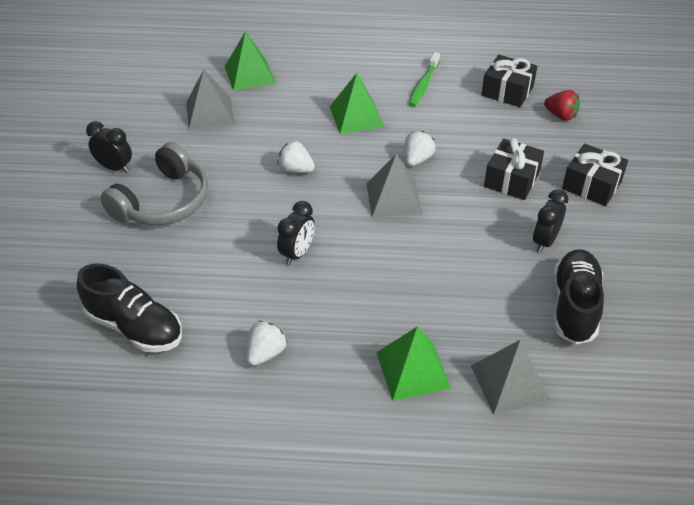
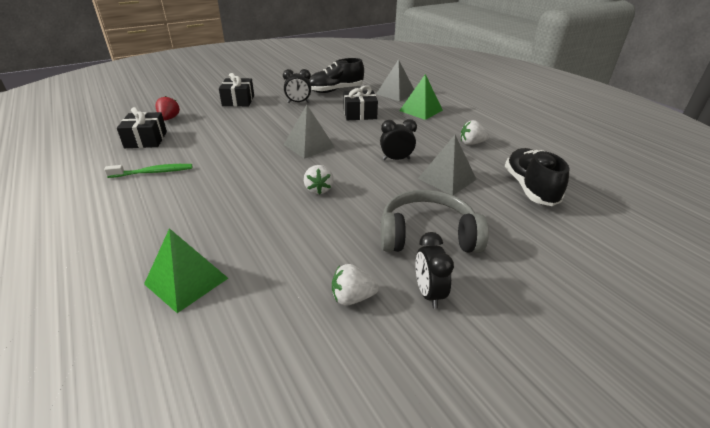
camera: 125 degrees left, 10 degrees down
grey pyramid [186,69,235,130] -> grey pyramid moved to [418,135,477,195]
green pyramid [330,73,384,134] -> none
white strawberry [404,131,436,166] -> white strawberry moved to [332,264,379,306]
black gift [484,138,544,200] -> black gift moved to [343,85,378,120]

